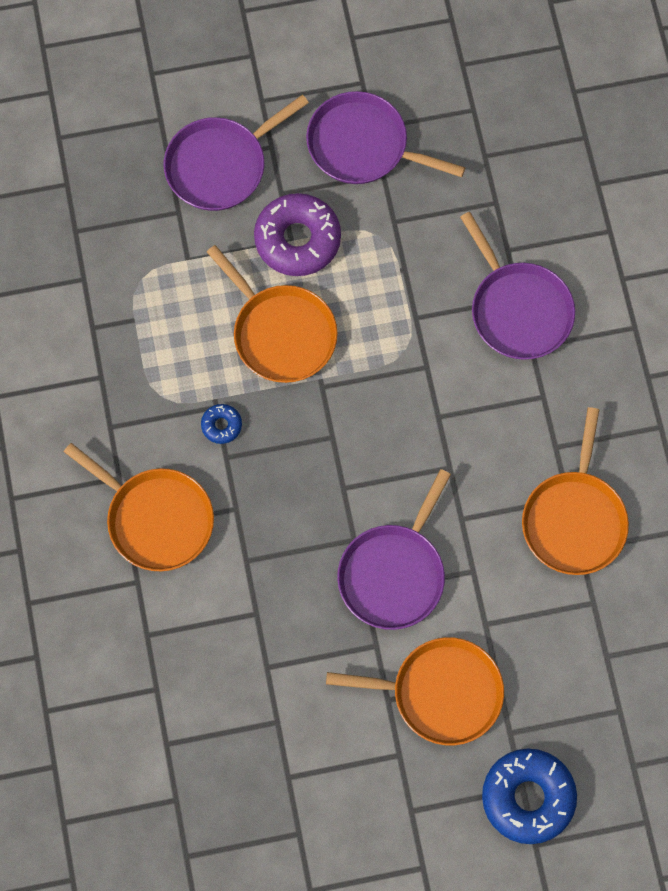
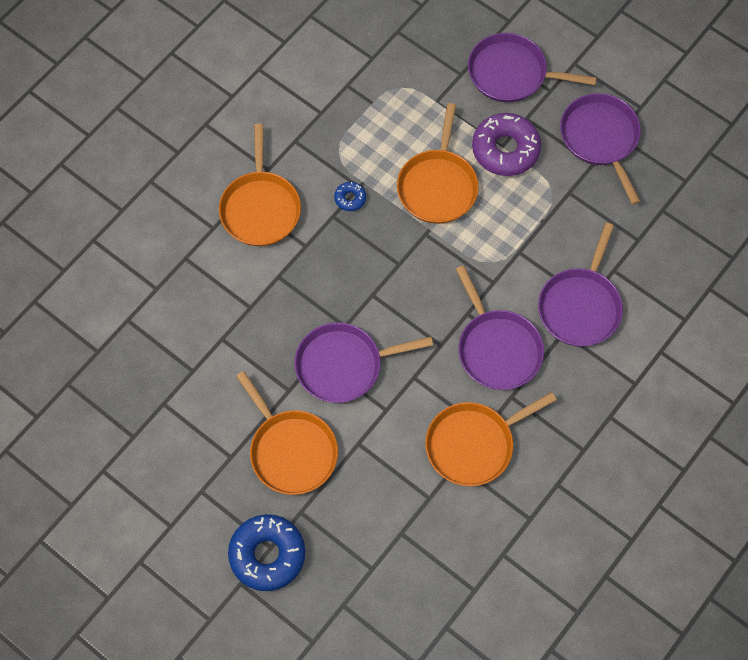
camera: 50 degrees right, 5 degrees down
none -> purple pan [456,265,544,390]

